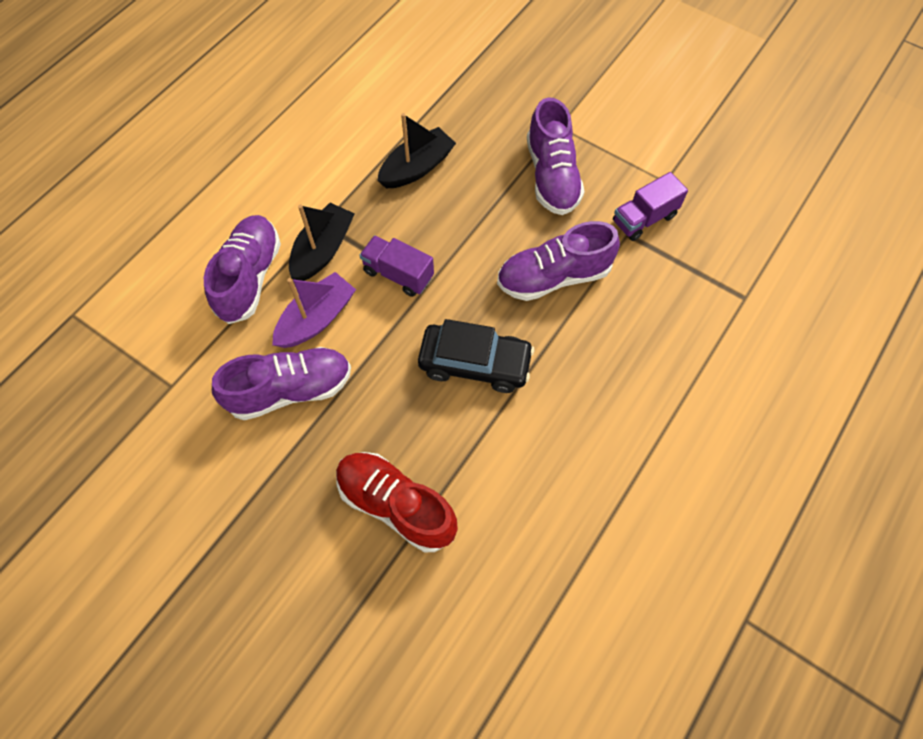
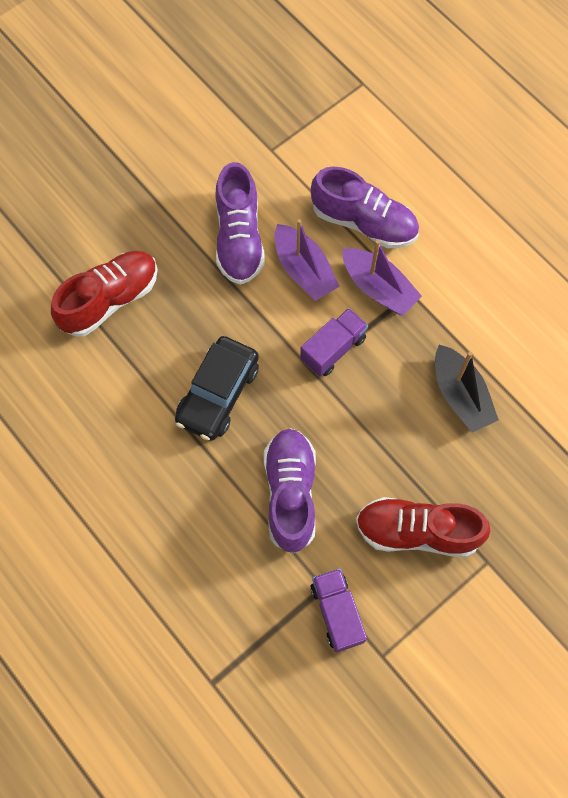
camera: 105 degrees right, 5 degrees up
black boat [289,203,355,281] -> purple boat [342,240,422,316]
purple shoe [527,97,585,215] -> red shoe [356,497,490,557]

